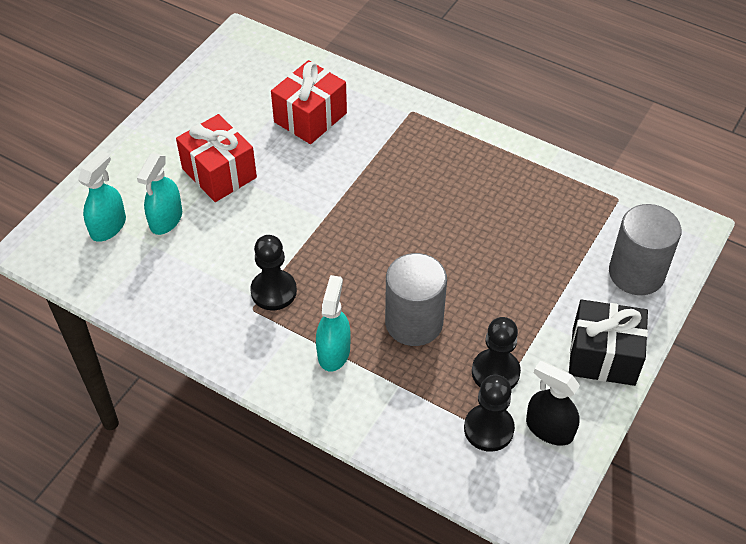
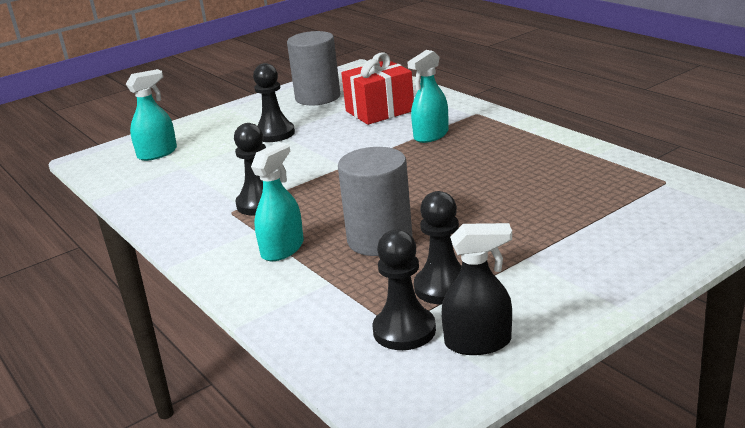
camera: 25 degrees right, 25 degrees down
turquoise spray bottle [137,153,182,235] -> turquoise spray bottle moved to [408,50,449,143]
red gift [176,114,257,202] -> black pawn [253,63,295,142]
black spray bottle [526,361,580,446] -> black spray bottle turned 120 degrees clockwise [441,223,512,355]
black gift [569,299,648,386] -> none
grey cylinder [609,204,682,295] -> grey cylinder moved to [287,31,340,105]

